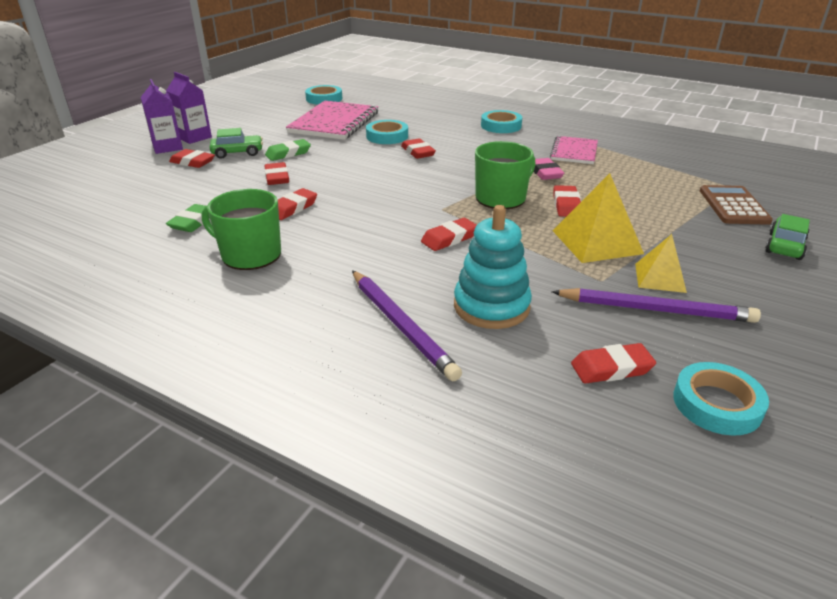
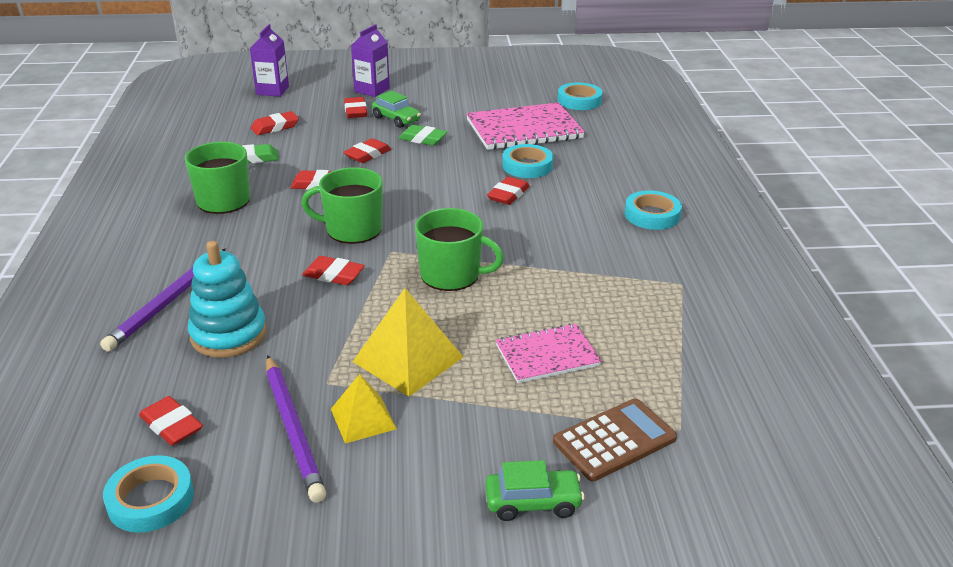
camera: 55 degrees right, 0 degrees up
purple carton [166,72,212,144] -> purple carton moved to [249,24,289,97]
pink eraser [534,158,564,180] -> none
pink notebook [550,136,598,164] -> pink notebook moved to [496,323,602,383]
red eraser [553,185,581,217] -> red eraser moved to [251,111,299,135]
none -> green mug [301,167,383,244]

